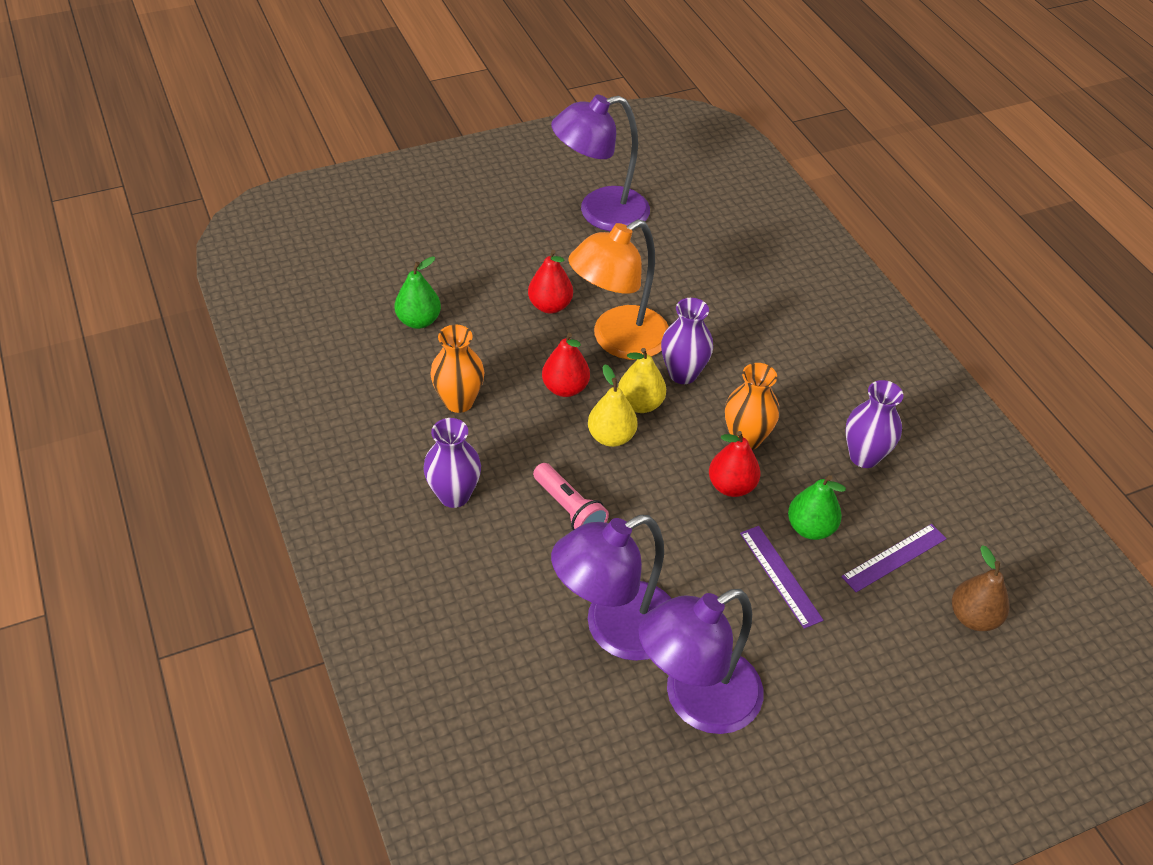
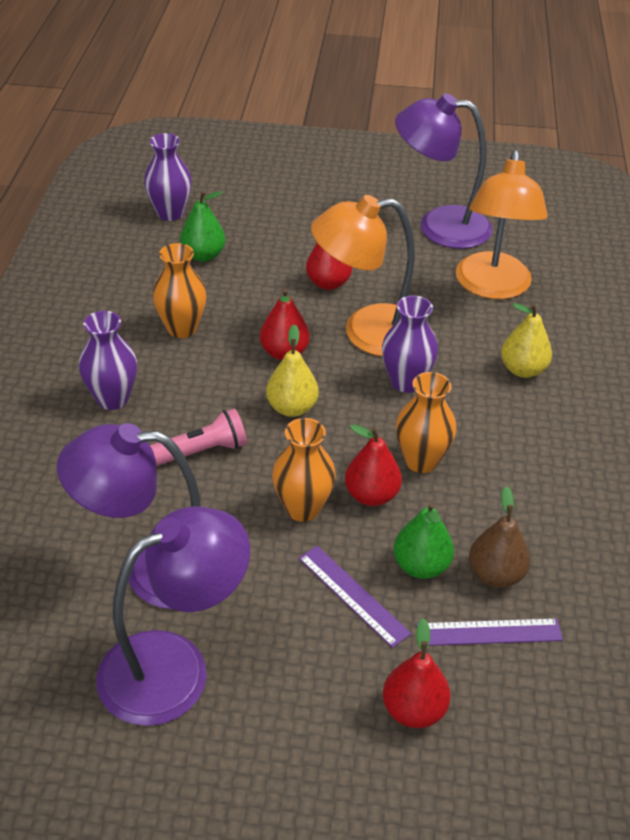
camera: 30 degrees right, 5 degrees down
pink flashlight [533,463,609,530] -> pink flashlight turned 105 degrees counterclockwise [150,408,247,466]
yellow pear [618,348,666,413] -> yellow pear moved to [501,303,552,378]
purple lamp [638,589,763,734] -> purple lamp turned 150 degrees clockwise [96,507,250,726]
purple ruler [740,526,823,629] -> purple ruler turned 45 degrees counterclockwise [299,546,411,648]
purple vase [845,380,903,468] -> purple vase moved to [144,133,192,221]
brown pear [952,545,1010,631] -> brown pear moved to [469,486,530,588]
none -> orange vase [272,418,336,522]
none -> red pear [383,618,451,728]
none -> orange lamp [456,150,548,299]

